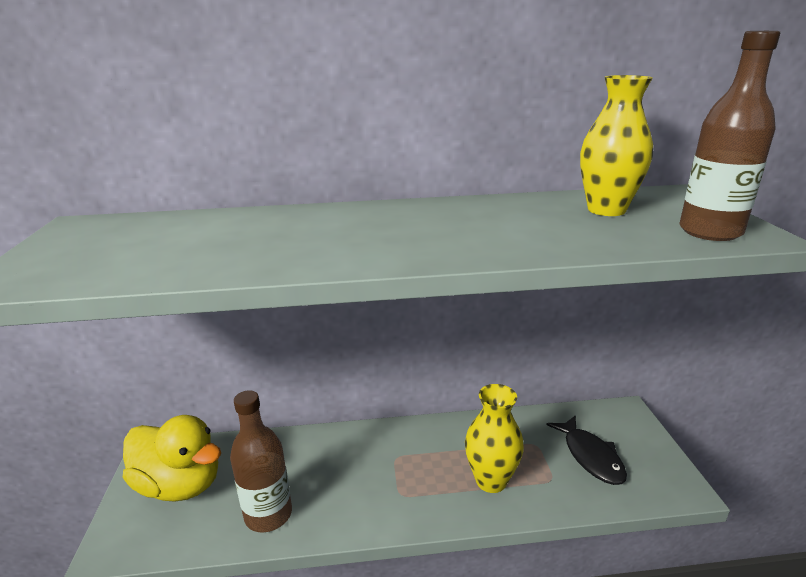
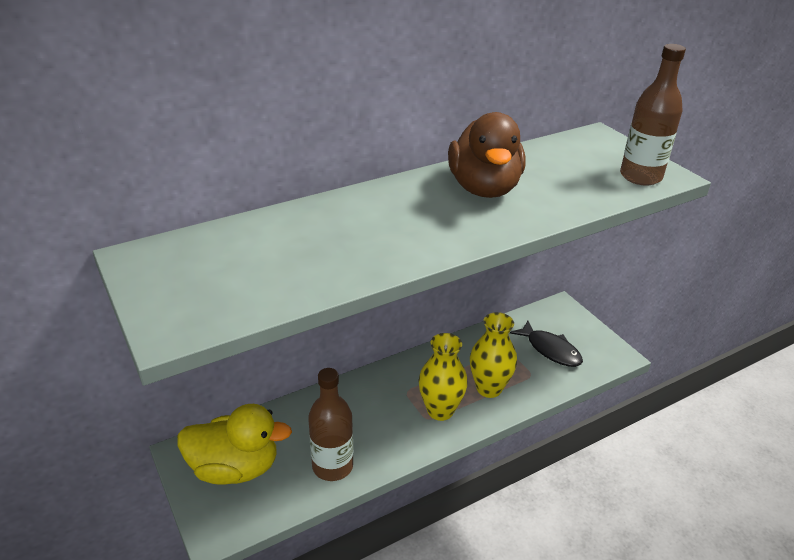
camera: 25 degrees left, 10 degrees up
yellow vase [580,75,653,216] -> yellow vase moved to [418,333,468,421]
none -> brown duck [448,112,526,198]

